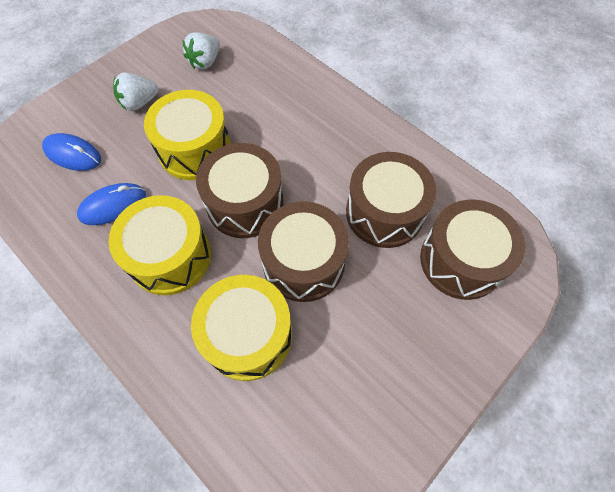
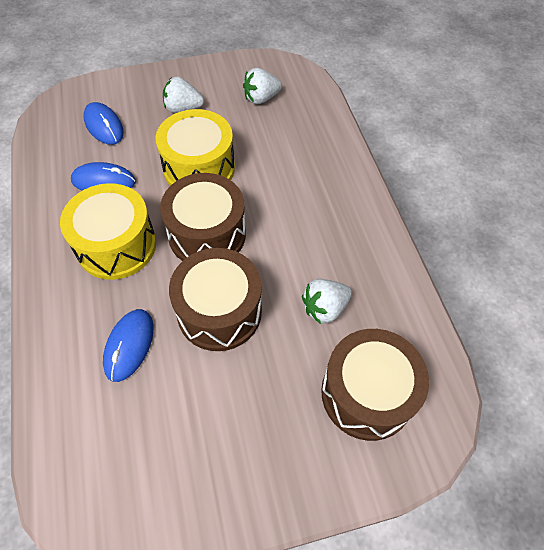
camera: 30 degrees right, 5 degrees down
yellow drum [191,275,292,381] -> blue mouse [103,309,154,382]
brown drum [346,152,436,248] -> white strawberry [302,279,352,324]

